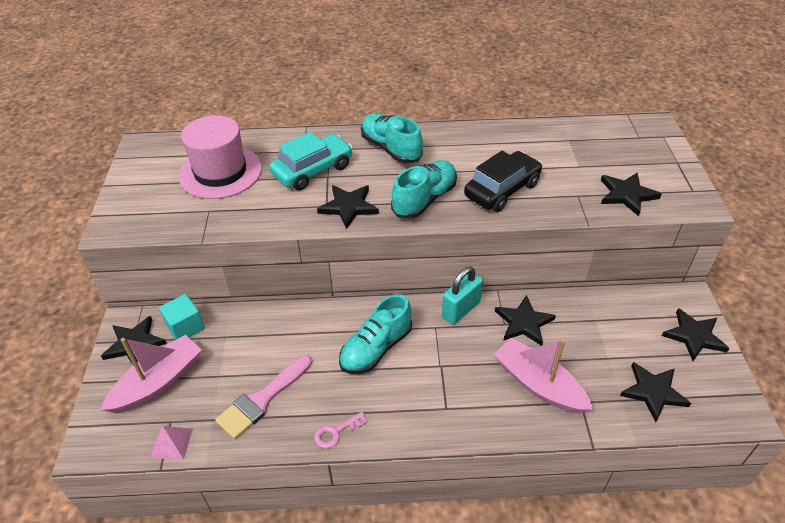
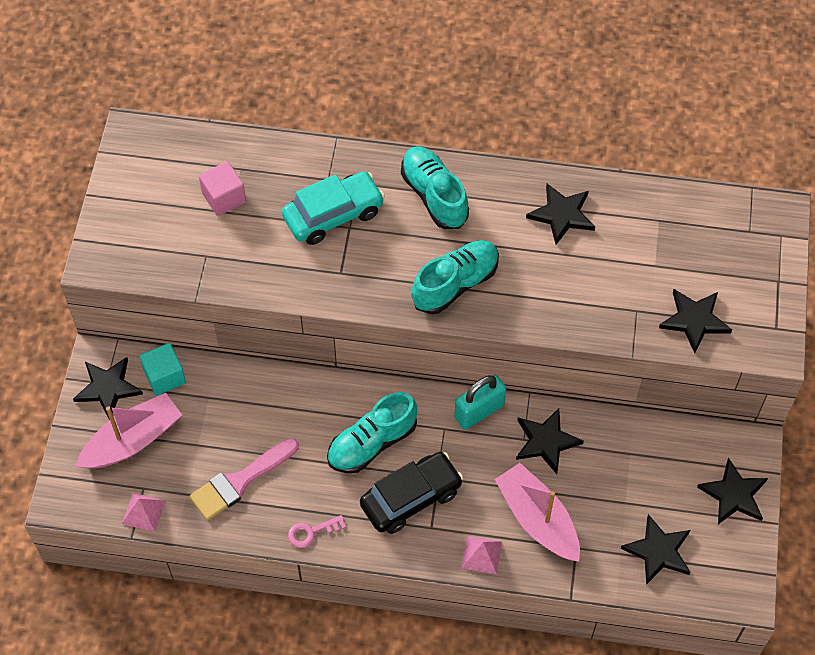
camera: 10 degrees right, 15 degrees up
pink hat [178,115,262,199] -> pink cube [199,161,246,216]
black star [317,185,379,229] -> black star moved to [526,183,595,245]
black car [464,151,542,212] -> black car moved to [360,452,463,534]
none -> pink pyramid [462,536,502,574]

